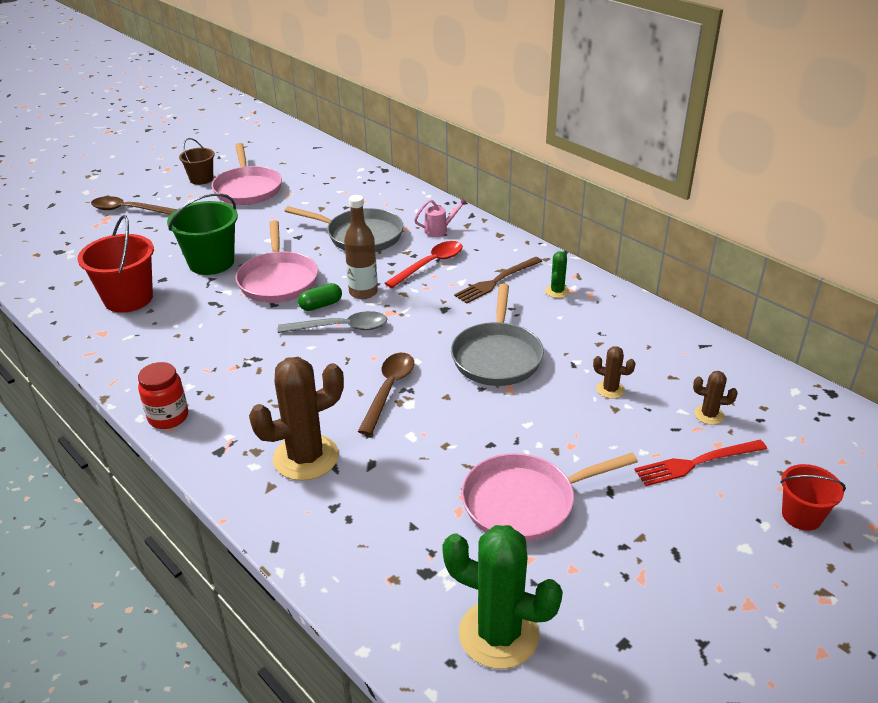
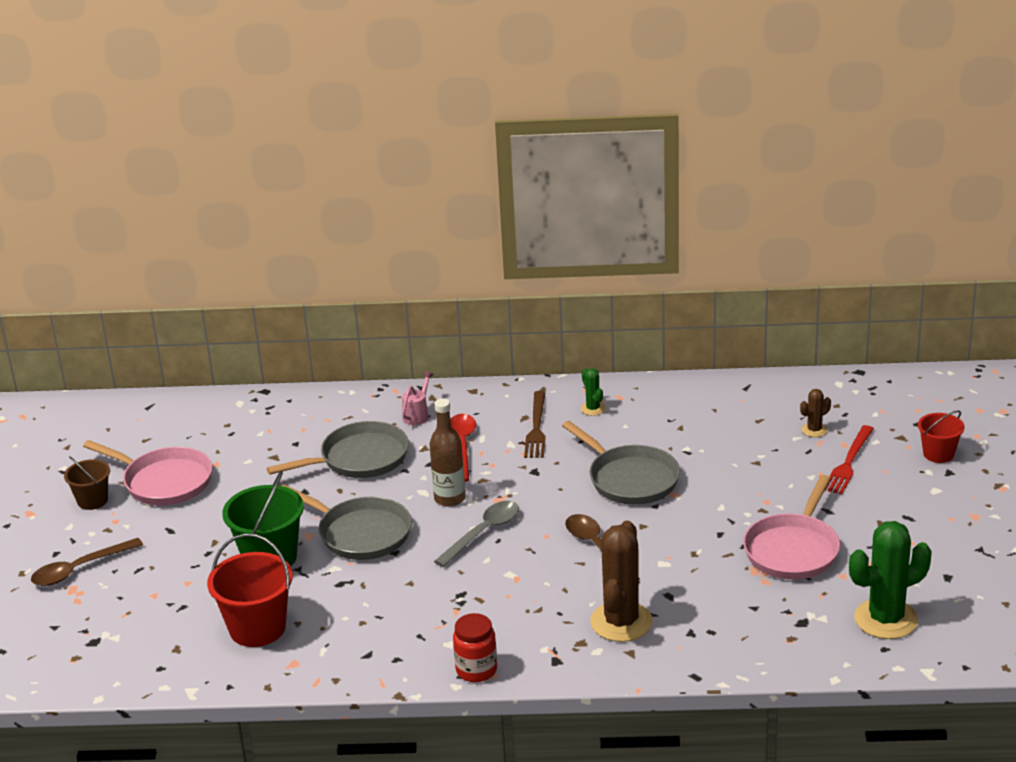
camera: 45 degrees left, 5 degrees down
pink pan [235,220,318,303] -> grey pan [282,484,412,560]
green capsule [298,283,342,311] -> none
brown cactus [593,346,636,399] -> none

